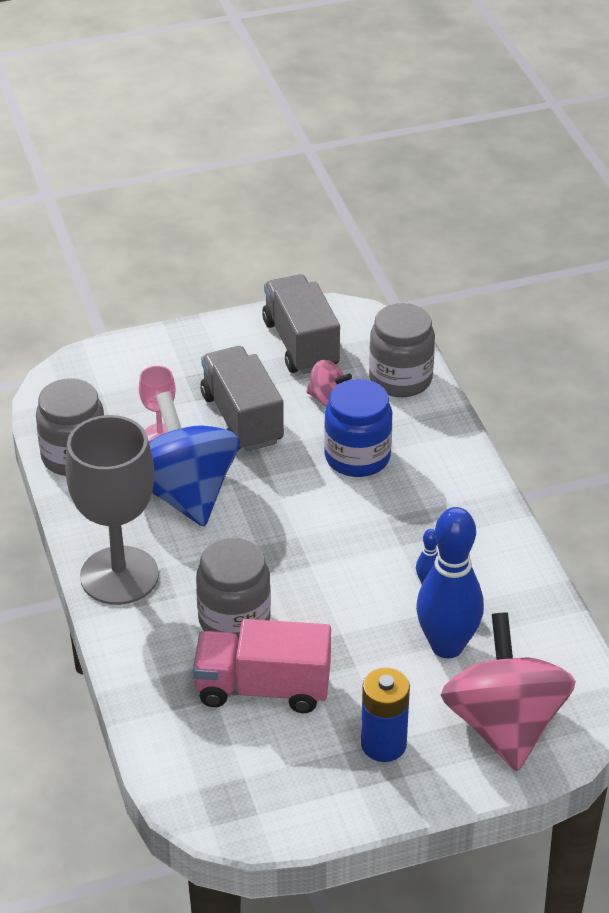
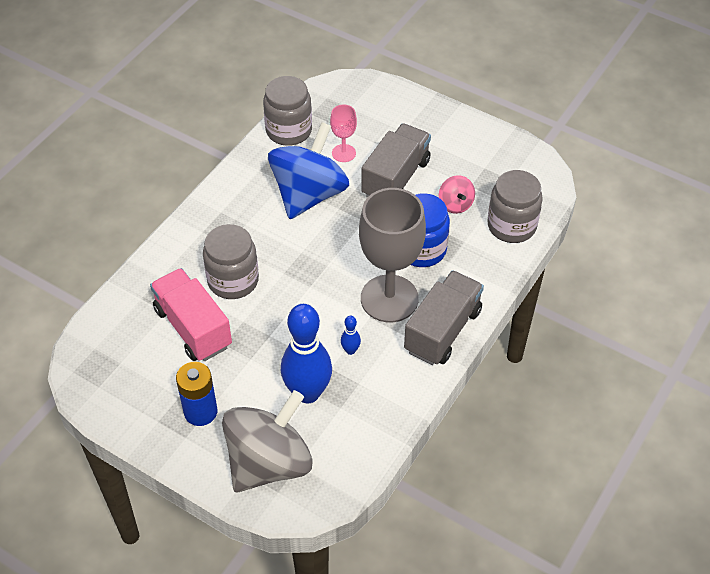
camera: 50 degrees right, 10 degrees up
grey goblet [65,415,159,605] -> grey goblet moved to [359,188,426,323]
grey truck [262,274,340,374] -> grey truck moved to [404,270,484,365]
pink spinning top [441,612,576,771] -> grey spinning top [222,390,313,492]

